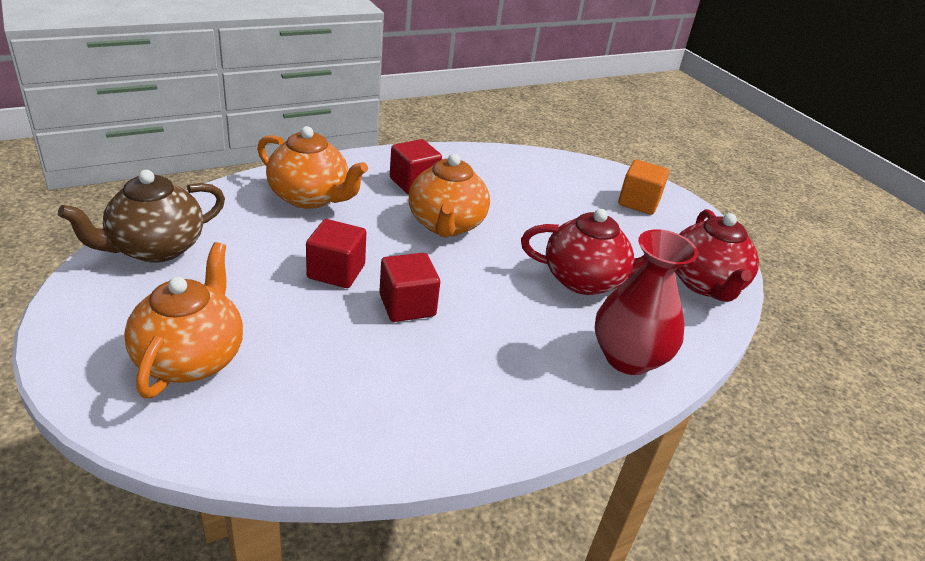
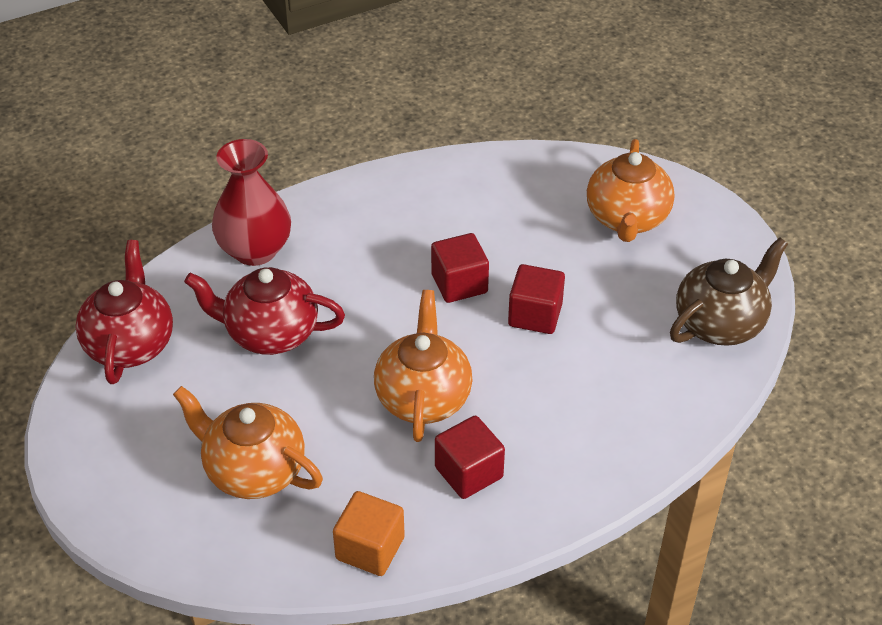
camera: 175 degrees left, 10 degrees up
orange teapot [257,126,368,209] -> orange teapot moved to [173,386,323,499]
orange cube [618,160,669,215] -> orange cube moved to [333,491,405,576]

